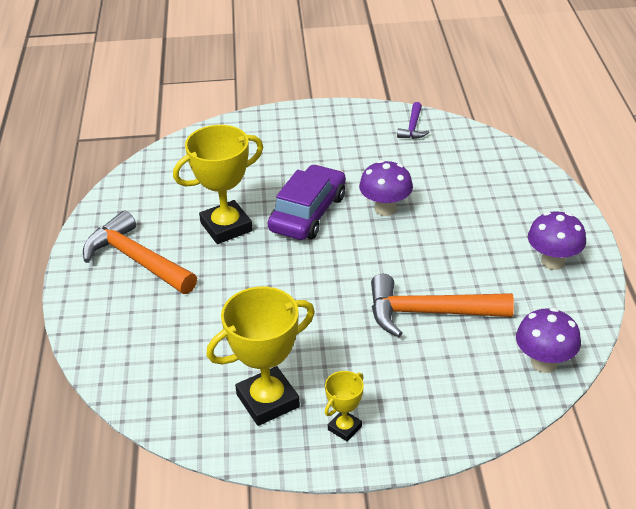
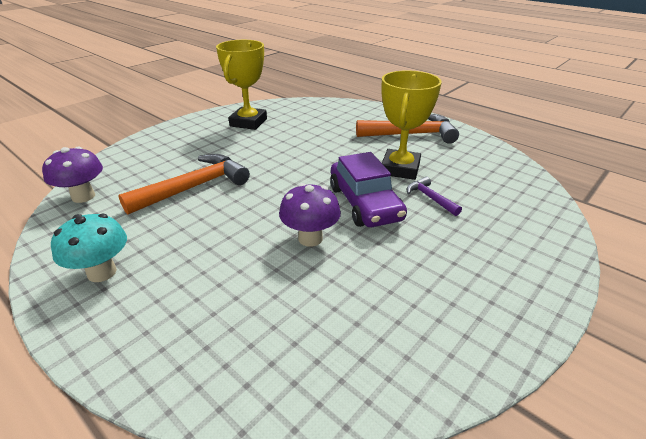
camera: 135 degrees right, 5 degrees down
yellow trophy [325,371,364,441] -> none
purple hammer [397,102,430,139] -> purple hammer moved to [407,177,462,216]
purple mushroom [528,211,586,270] -> turquoise mushroom [51,214,127,282]

